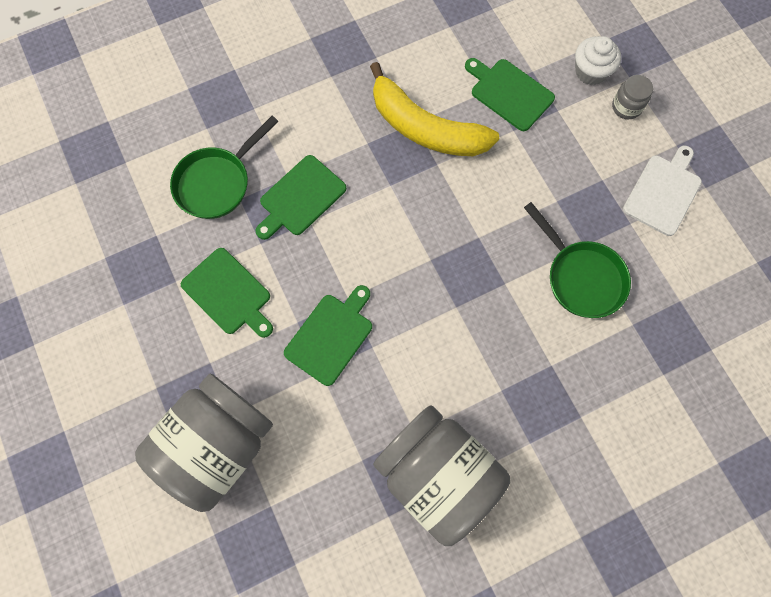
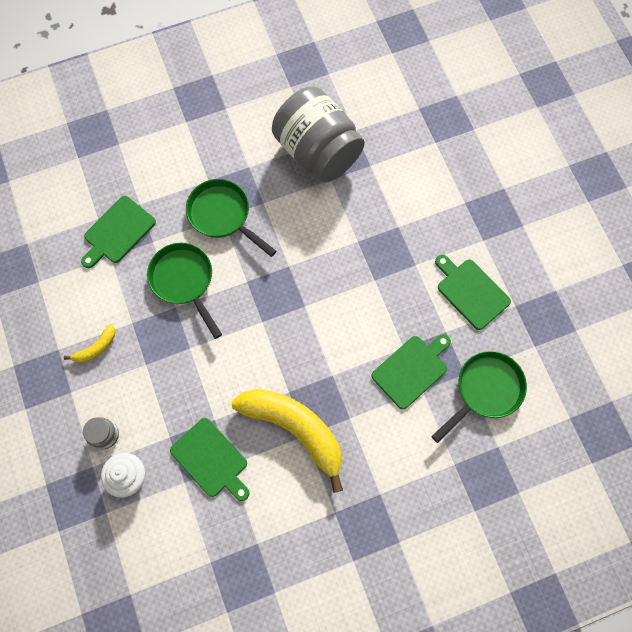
camera: 175 degrees left, 0 degrees up
grey jar [135,374,273,512] -> none
green cutting board [284,285,372,386] -> green cutting board moved to [81,196,156,268]
white cutting board [623,146,702,236] -> yellow banana [64,324,115,363]
none -> green pan [186,179,276,257]

